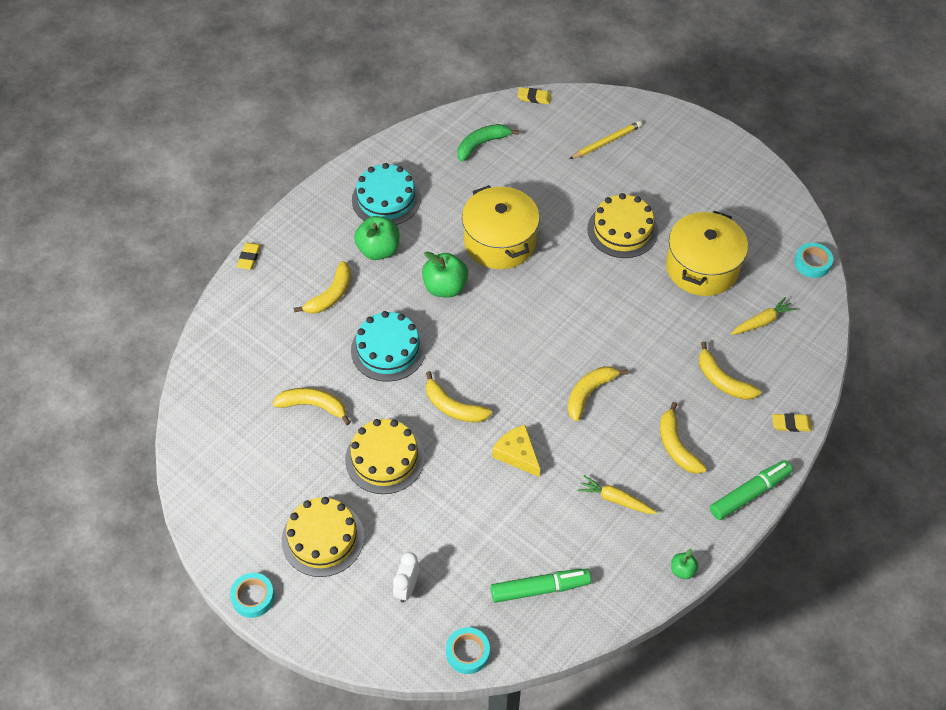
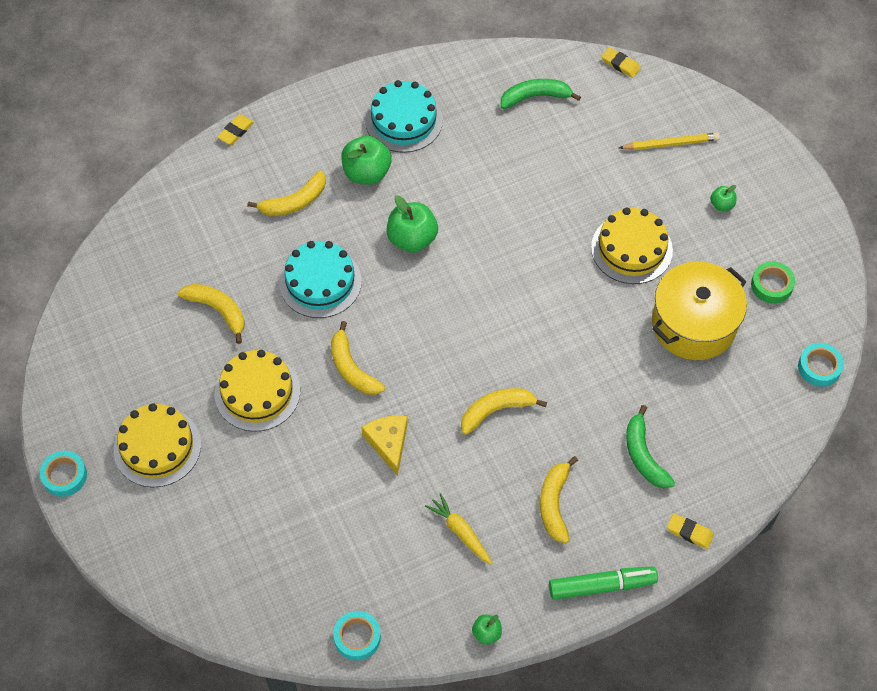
camera: 25 degrees right, 5 degrees up
white clock [393,552,419,603] -> none
turquoise tape [446,627,490,674] -> turquoise tape moved to [333,611,381,661]
yellow pot [462,185,540,269] -> none
green marker [491,569,591,603] -> none
yellow banana [699,342,761,400] -> green banana [626,405,675,488]
yellow carrot [731,297,796,335] -> none
none -> green apple [710,185,736,211]
none -> green tape [751,261,795,304]

